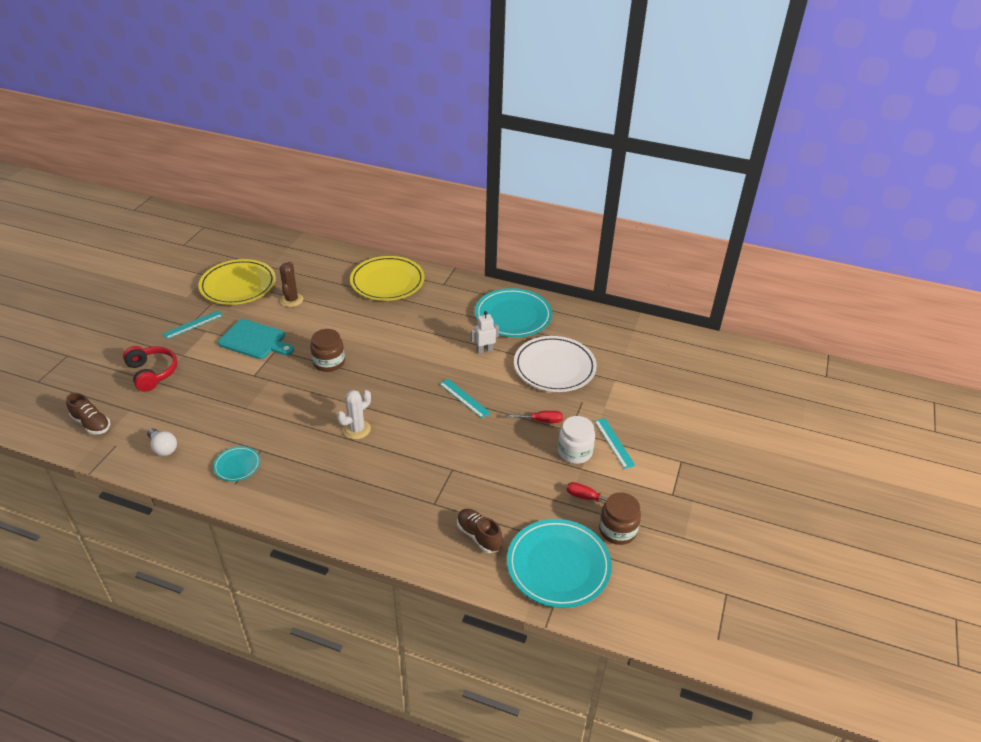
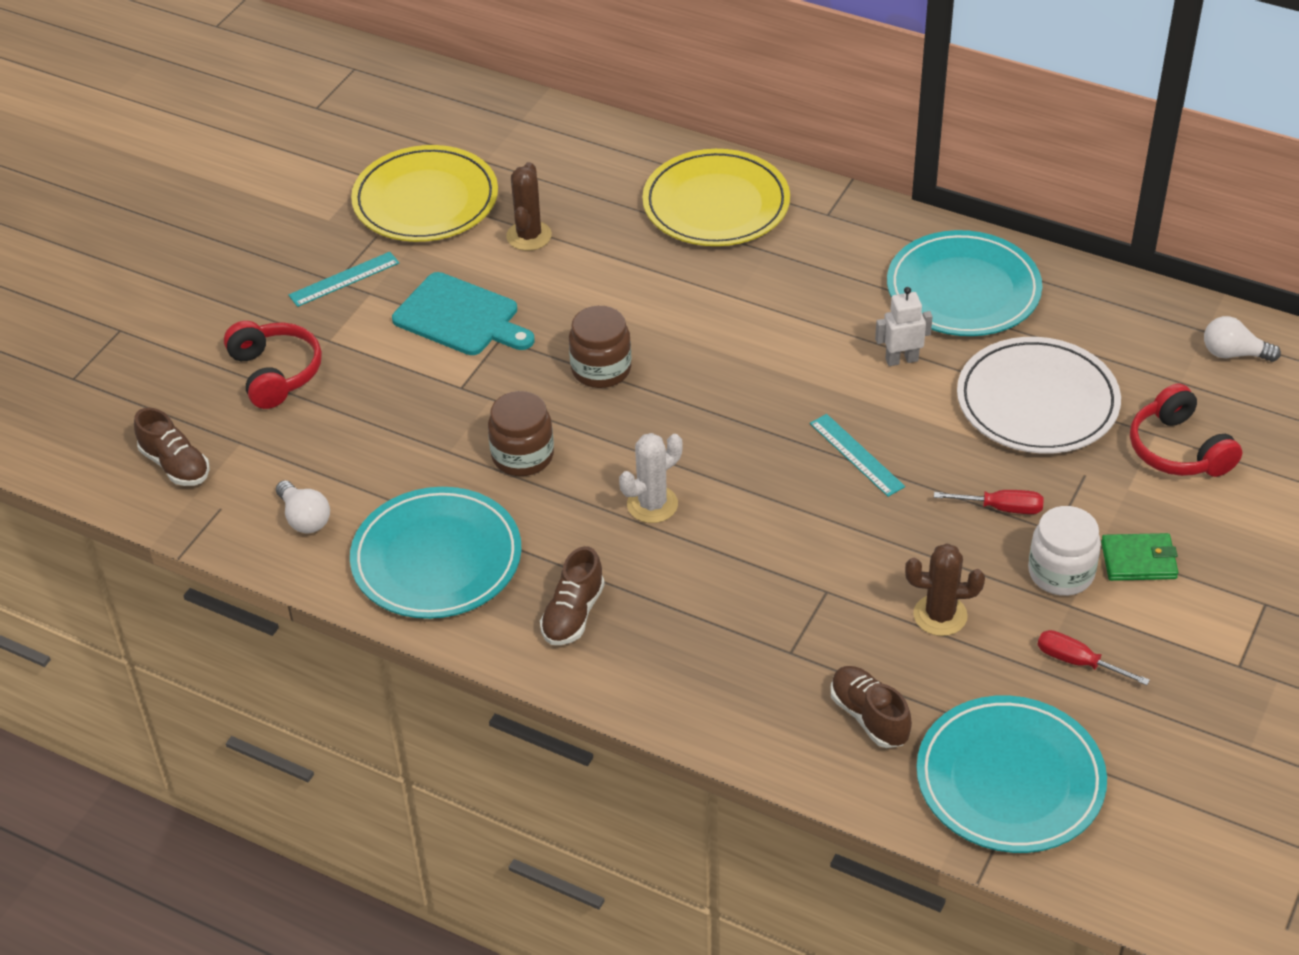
camera: 10 degrees right, 5 degrees up
turquoise plate [213,446,260,481] -> turquoise plate [350,487,522,619], size x2.07
turquoise ruler [594,418,636,469] -> green wallet [1101,533,1178,581]
brown jar [599,492,641,545] -> brown jar moved to [488,391,554,476]
none -> brown shoe [540,546,605,645]
none -> brown cactus [905,543,985,636]
none -> red headphones [1130,383,1242,477]
none -> white light bulb [1204,316,1281,362]

